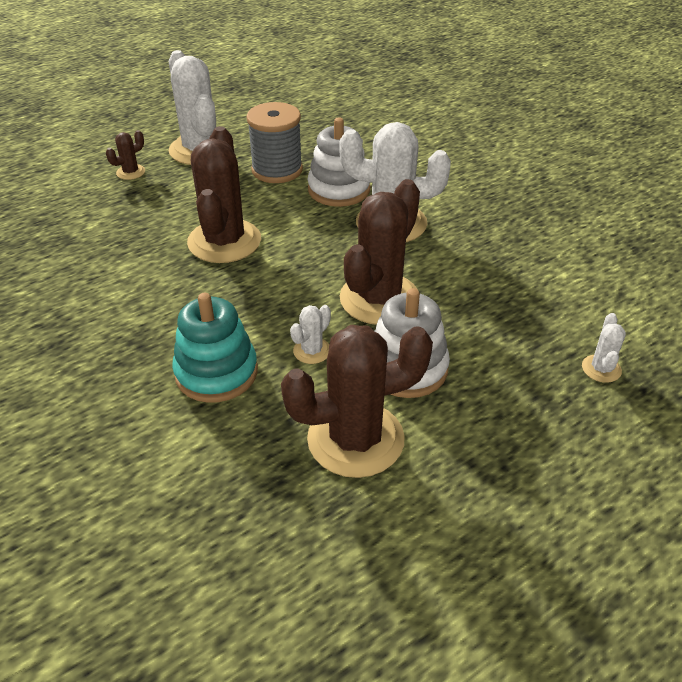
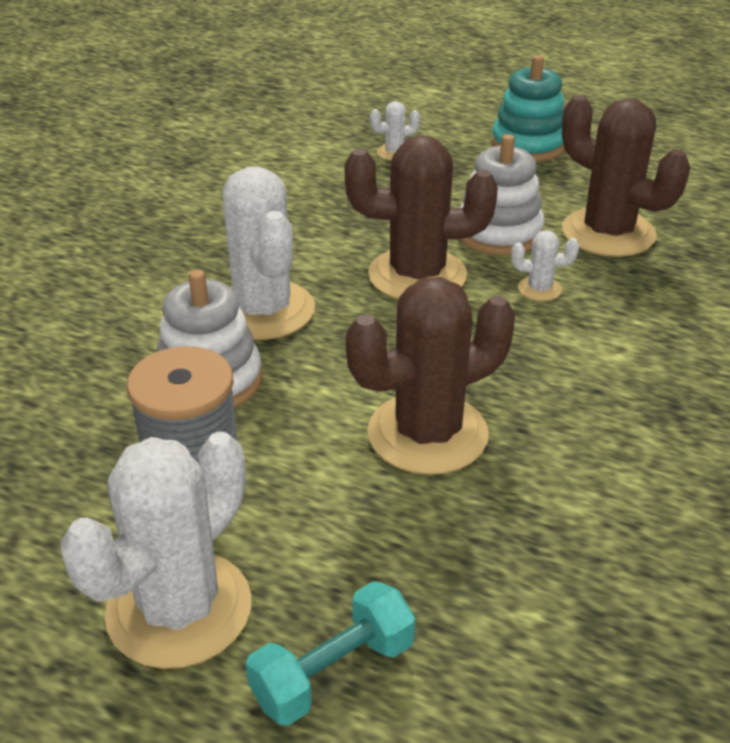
camera: 120 degrees left, 5 degrees down
brown cactus [106,130,145,180] -> turquoise dumbbell [246,581,415,726]
turquoise stacking toy [172,293,258,403] -> turquoise stacking toy moved to [491,55,565,162]

